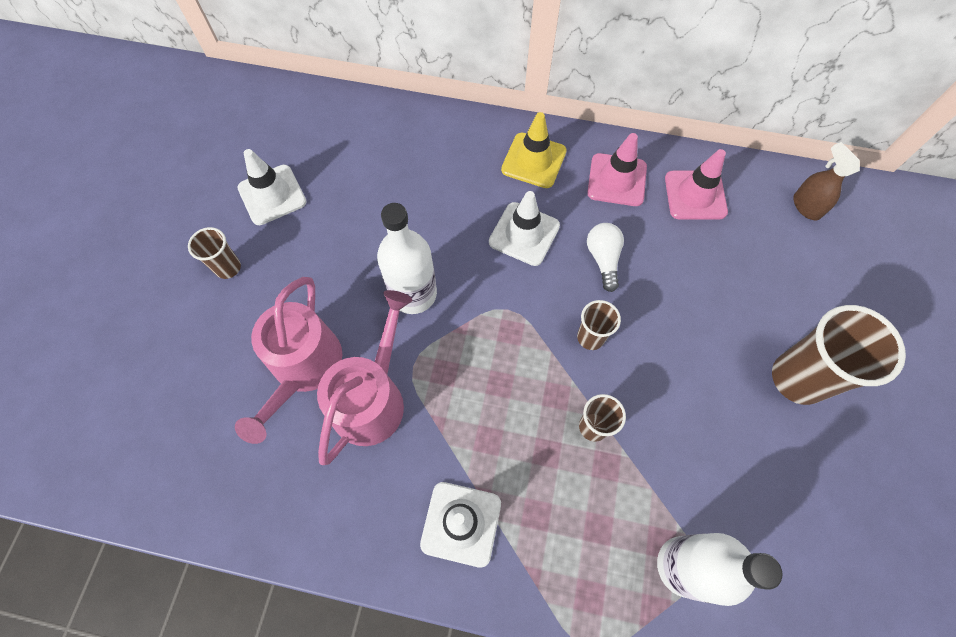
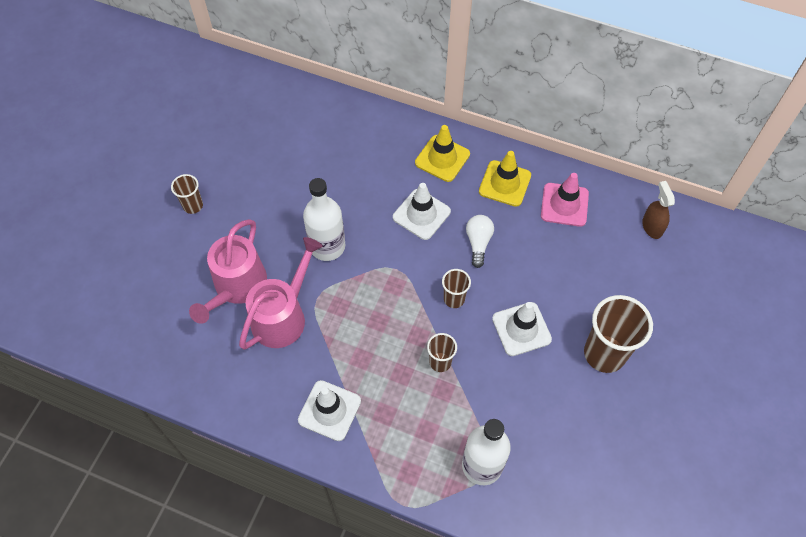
camera: 10 degrees right, 5 degrees down
white traffic cone [237,149,307,225] -> white traffic cone moved to [492,302,552,356]
pink traffic cone [587,133,647,206] -> yellow traffic cone [479,151,531,207]

